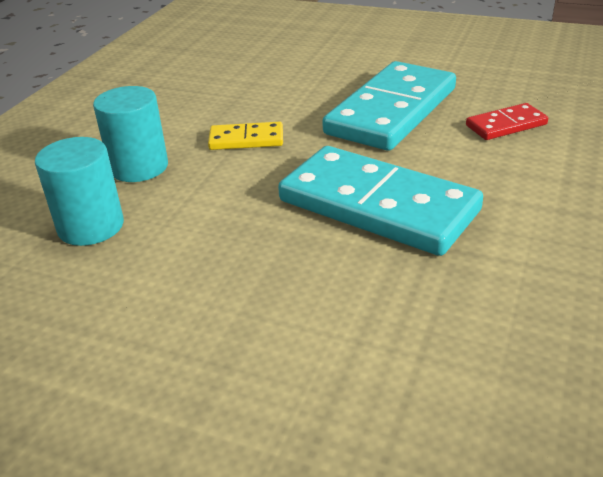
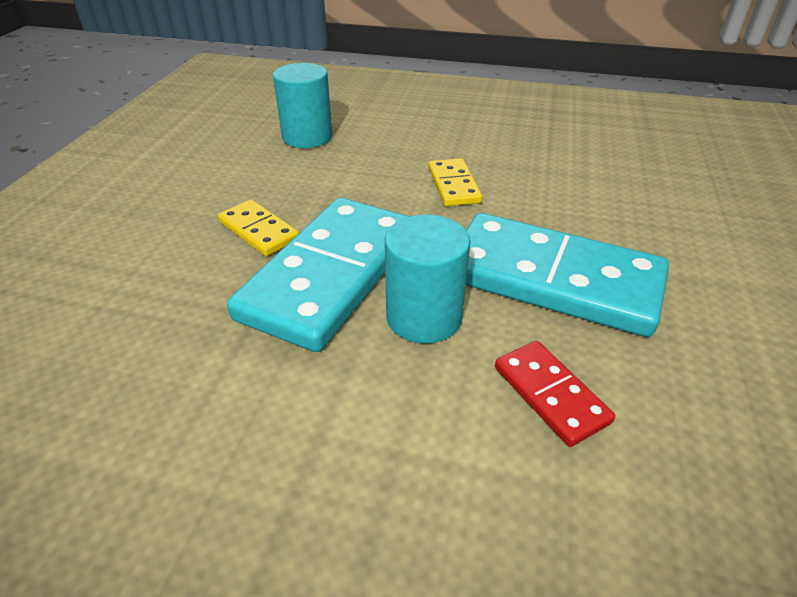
camera: 80 degrees right, 5 degrees up
turquoise cylinder [93,86,168,182] -> turquoise cylinder moved to [385,215,470,344]
none -> yellow domino [218,200,299,256]

